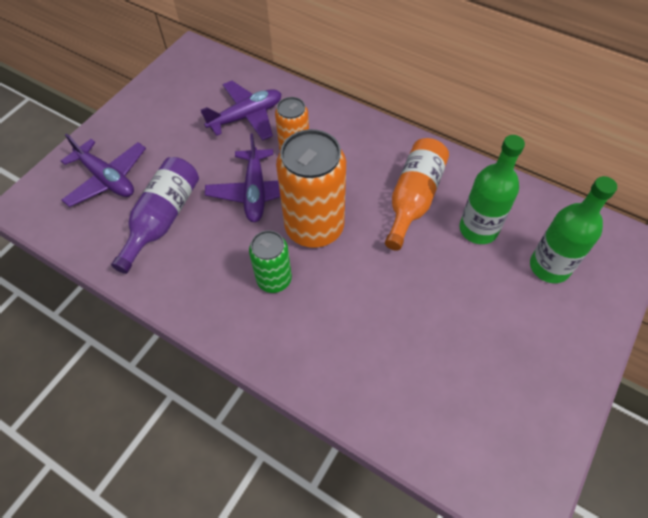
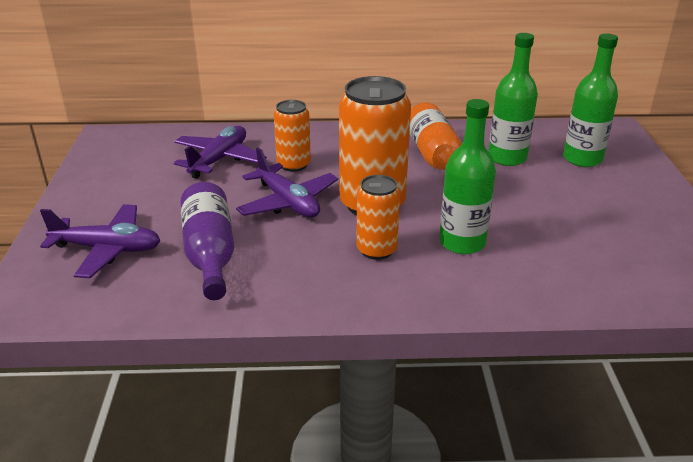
camera: 35 degrees left, 25 degrees down
green can [249,230,292,293] -> orange can [356,175,400,260]
none -> green bottle [439,99,496,254]

